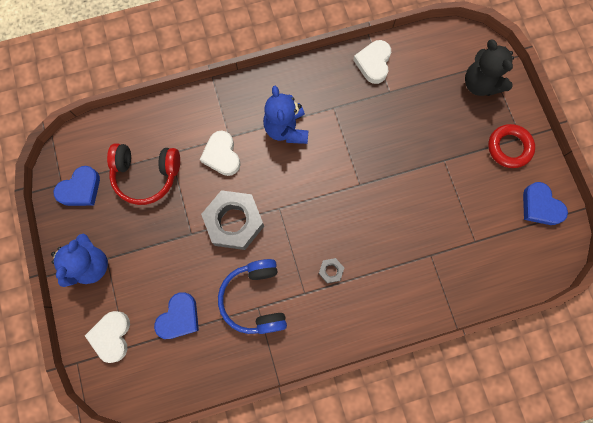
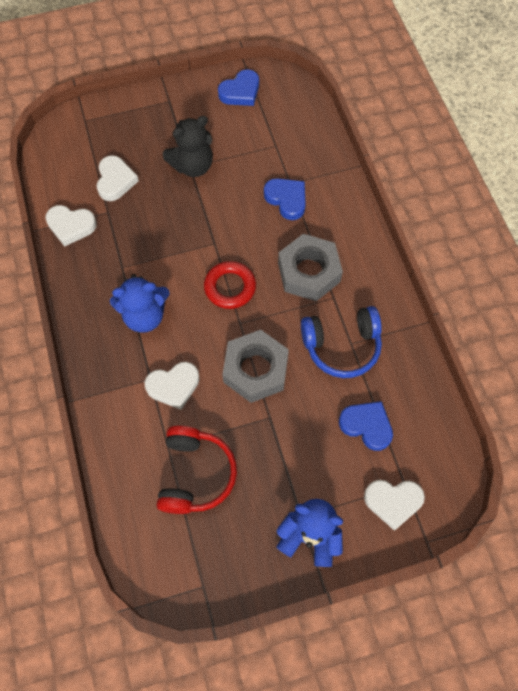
camera: 90 degrees left, 10 degrees down
blue heart [54,166,100,206] -> blue heart moved to [264,178,306,220]
grey nut [319,258,344,283] -> grey nut [278,234,343,301], size x2.38
black teddy bear [465,39,514,96] -> black teddy bear moved to [163,116,213,177]
red ring [488,124,535,168] -> red ring moved to [204,261,256,309]
none -> white heart [97,155,139,201]

